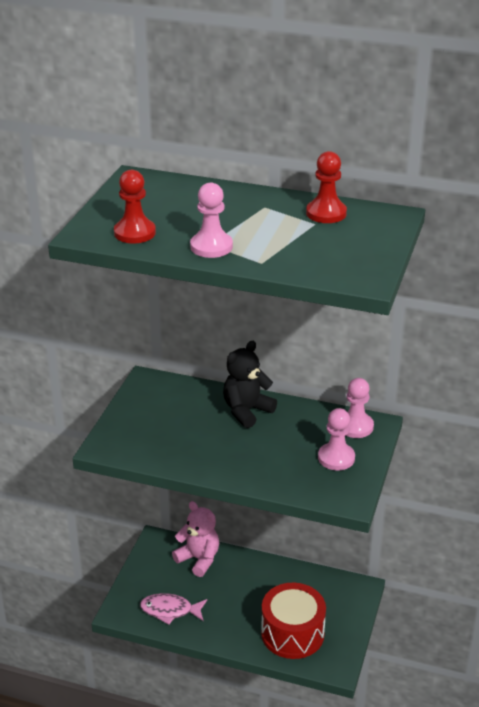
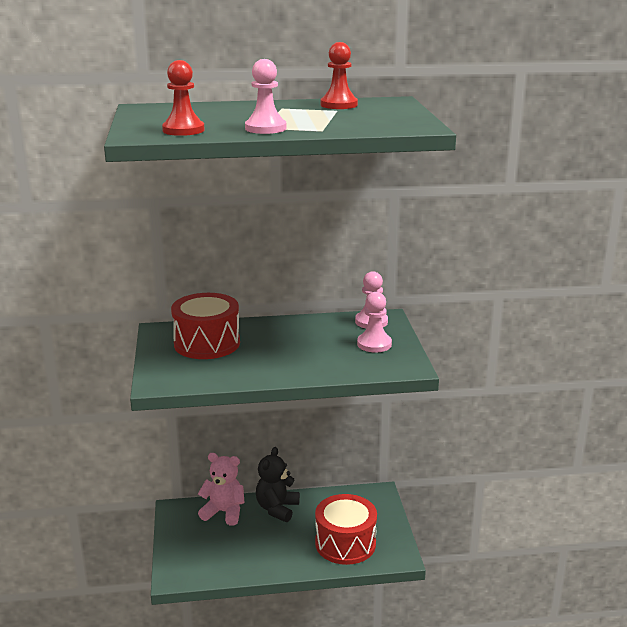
camera: 25 degrees left, 10 degrees down
pink fish [140,593,207,625] -> none
black teddy bear [223,341,277,428] -> black teddy bear moved to [256,447,300,522]
none -> red drum [171,293,240,359]

